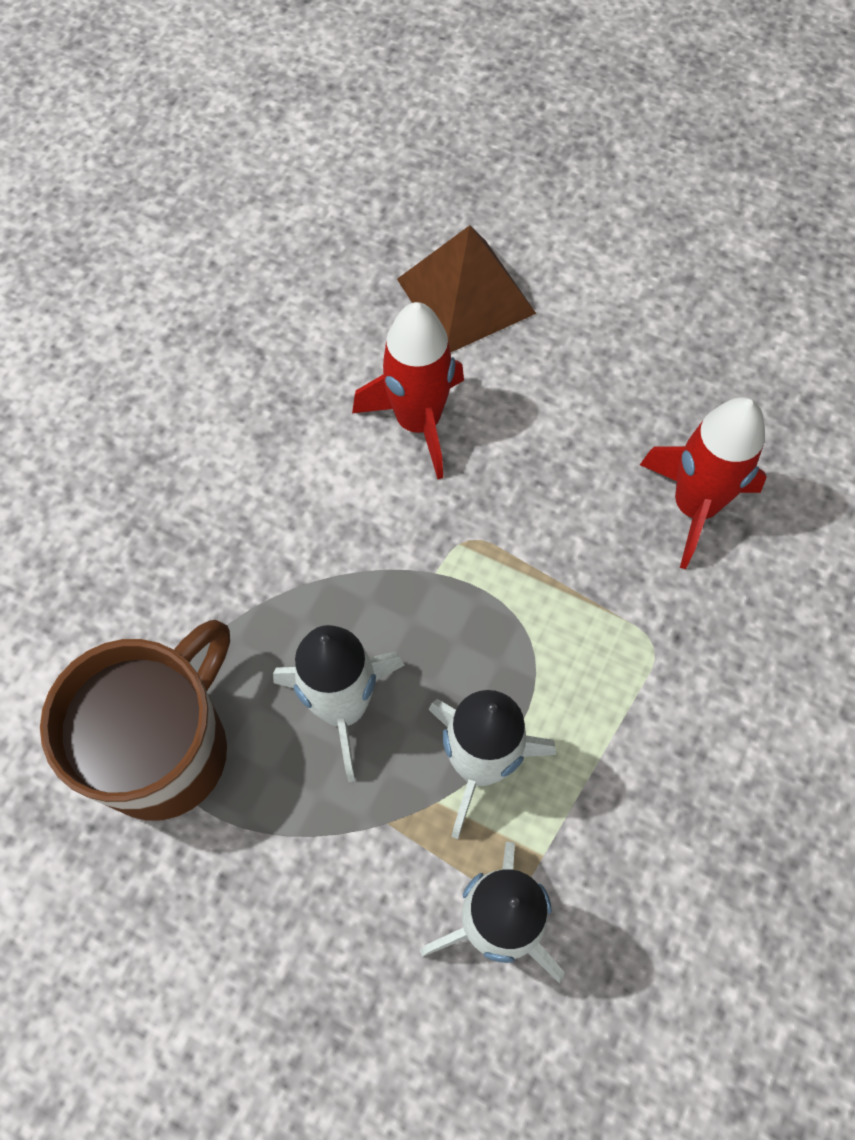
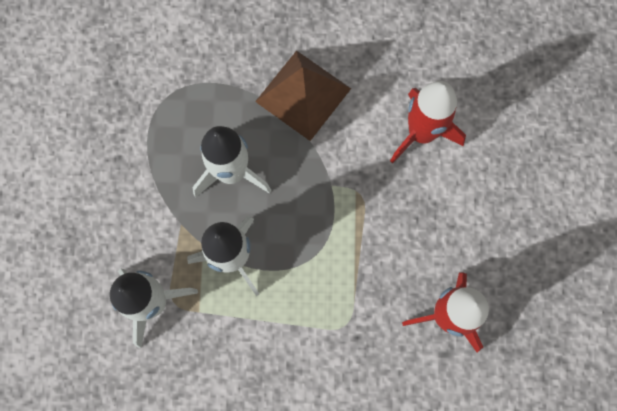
camera: 65 degrees right, 10 degrees up
brown mug [40,620,230,821] -> none
brown pyramid [397,225,536,353] -> brown pyramid moved to [255,50,351,141]

